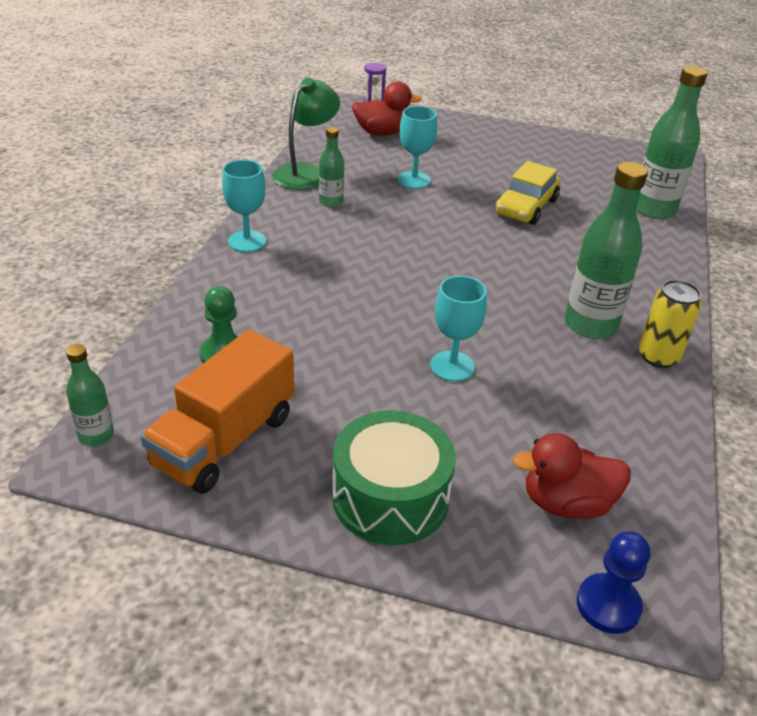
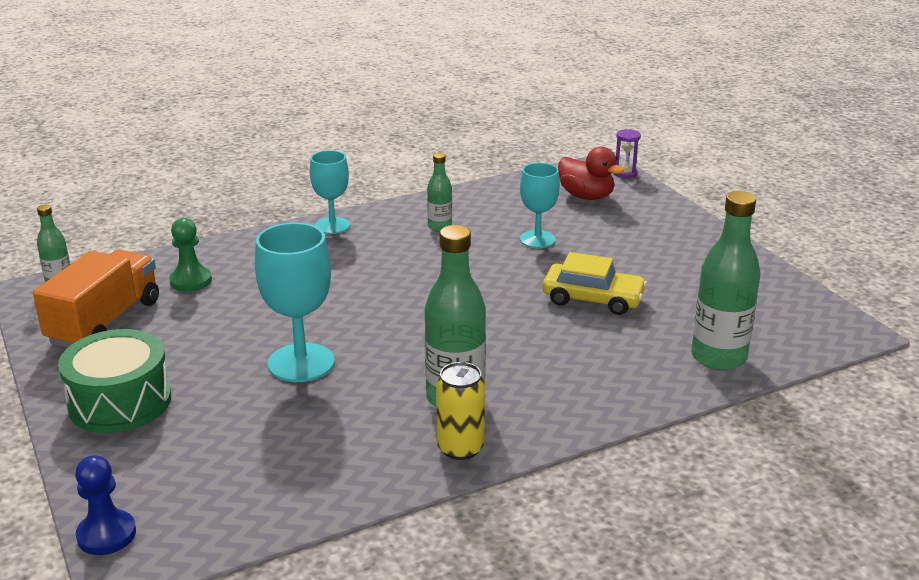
camera: 50 degrees right, 10 degrees down
orange truck [141,329,294,494] -> orange truck turned 120 degrees clockwise [33,249,159,348]
green lamp [272,78,340,190] -> none
turquoise goblet [430,276,487,382] -> turquoise goblet [255,223,335,382], size x1.54
yellow car [495,161,560,225] -> yellow car turned 150 degrees counterclockwise [543,252,647,315]
red duck [513,433,631,519] -> none

